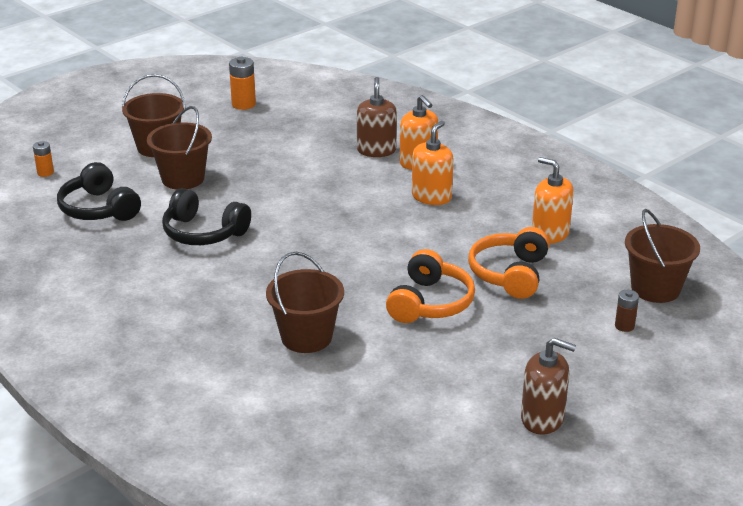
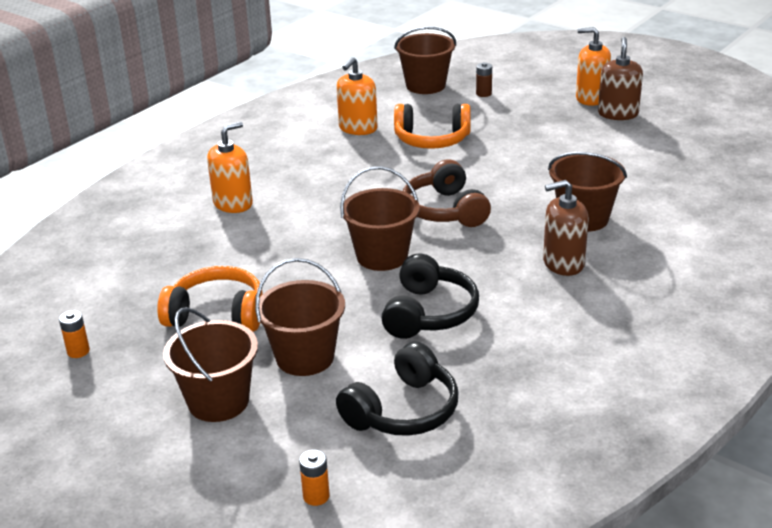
camera: 100 degrees left, 0 degrees up
orange battery [229,57,256,110] -> orange battery [59,310,90,358], size x0.62
brown soap dispenser [357,77,397,157] -> brown soap dispenser moved to [543,180,589,276]
orange headphones [386,249,475,323] -> orange headphones moved to [157,266,263,332]
orange soap dispenser [412,121,454,205] -> orange soap dispenser moved to [576,27,611,106]
none -> brown bucket [340,166,420,271]
none -> brown headphones [403,159,491,227]

